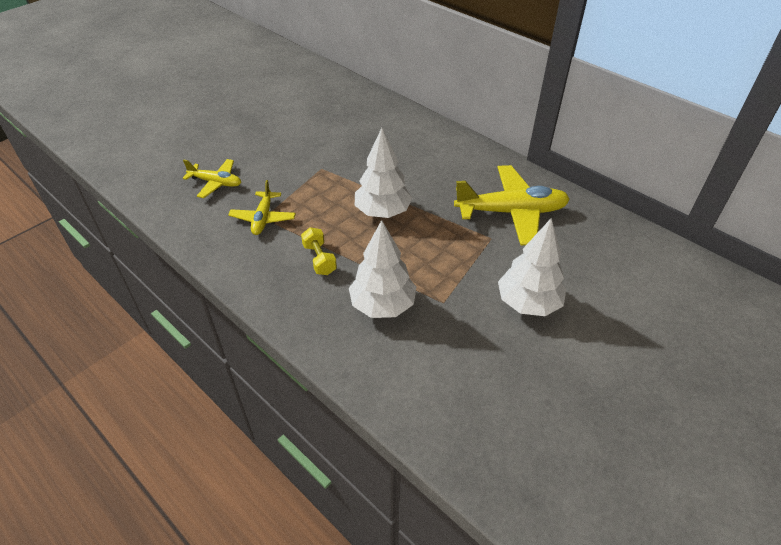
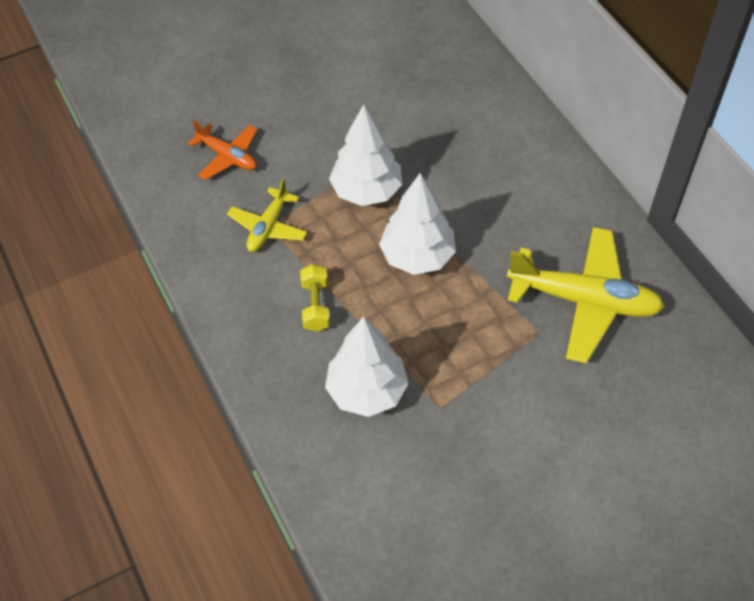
camera: 20 degrees right, 10 degrees up
yellow plane [183,159,241,198] -> orange plane [188,120,257,180]
white tree [498,218,566,316] -> white tree moved to [329,104,402,206]

